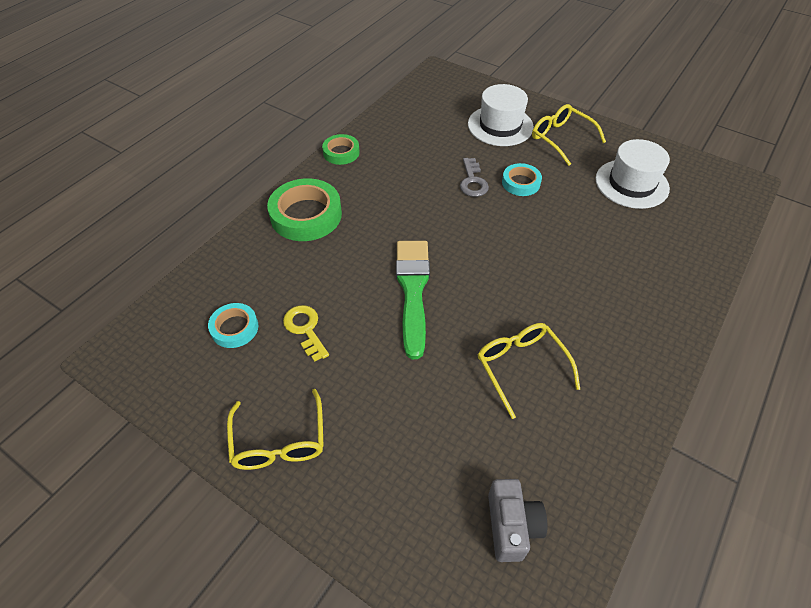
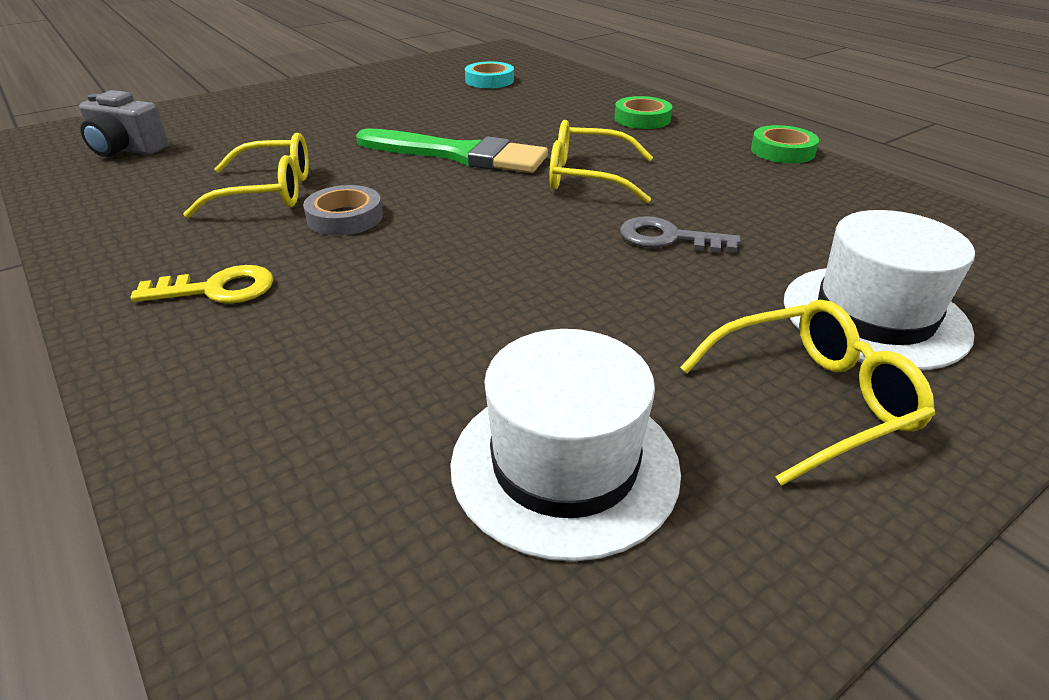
camera: 110 degrees right, 15 degrees down
yellow glasses [227,389,324,470] -> yellow glasses moved to [549,120,653,203]
green tape [267,178,342,241] -> green tape [614,96,672,129], size x0.56
yellow key [283,305,329,362] -> yellow key moved to [130,265,274,304]
turquoise tape [502,163,542,196] -> none
none -> grey tape [303,185,383,236]

